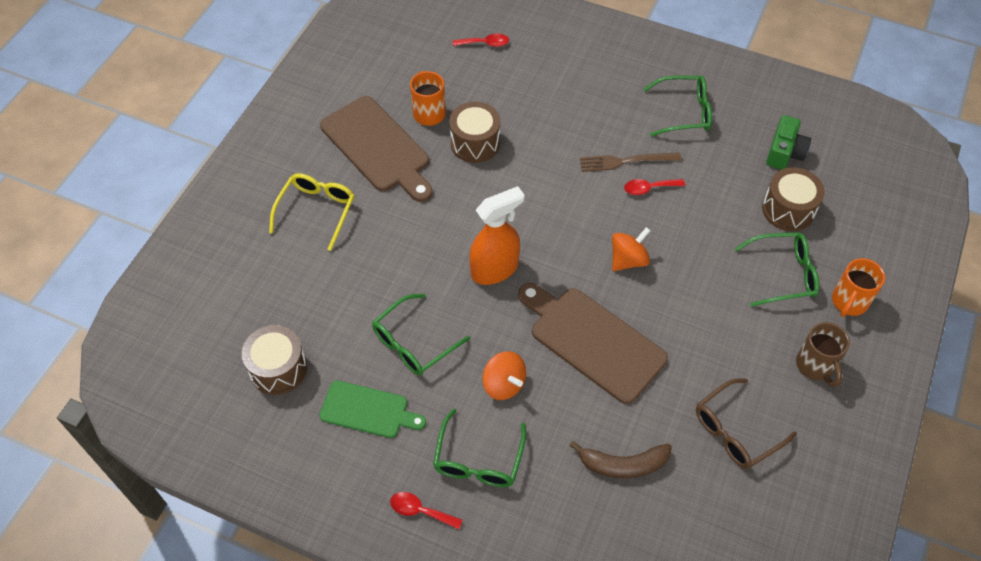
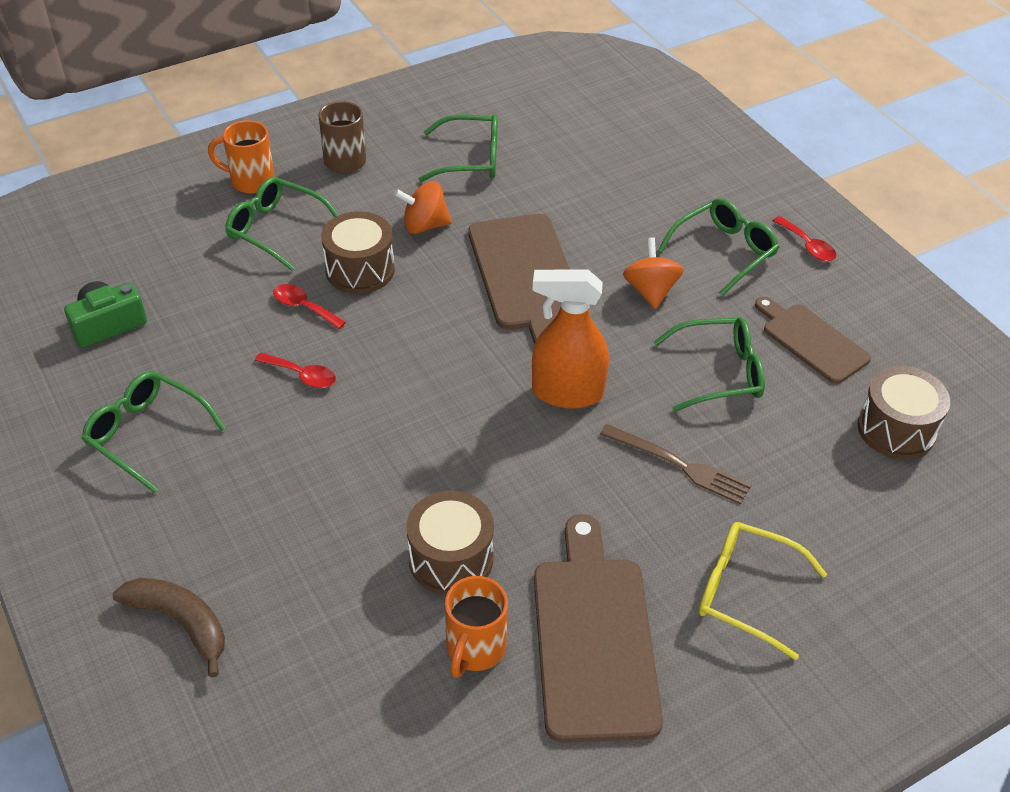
camera: 145 degrees left, 10 degrees down
yellow glasses [269,173,355,251] -> yellow glasses turned 60 degrees clockwise [698,522,827,660]
green cutting board [319,380,426,438] -> brown cutting board [755,297,871,384]
red spoon [453,33,509,47] -> red spoon moved to [273,284,346,329]
brown banana [570,441,672,478] -> brown banana moved to [112,578,225,678]
brown fork [580,152,682,172] -> brown fork moved to [600,424,752,504]
orange spinning top [612,227,651,271] -> orange spinning top moved to [394,181,452,234]
brown glasses [696,378,797,469] -> green glasses [419,114,498,182]
brown drum [762,167,825,231] -> brown drum moved to [321,211,395,294]
orange mug [832,258,885,317] -> orange mug turned 150 degrees counterclockwise [208,120,275,194]

